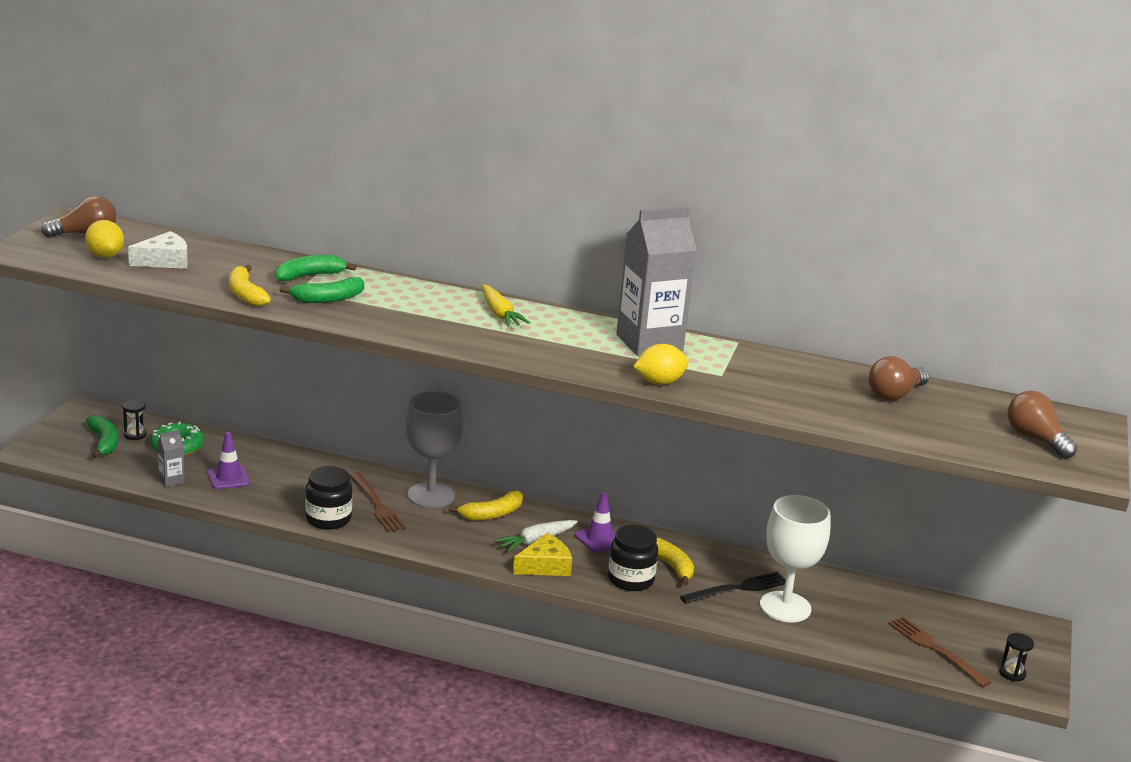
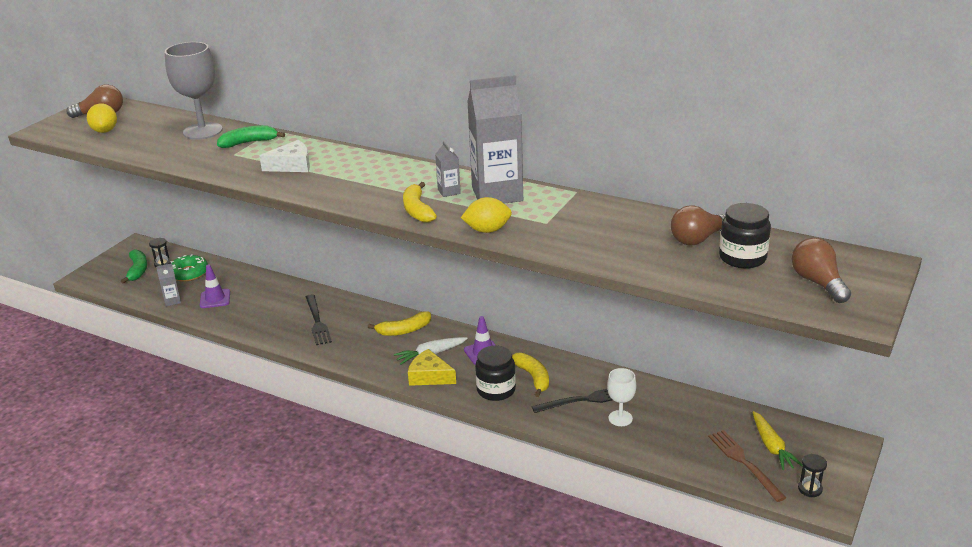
camera: 15 degrees right, 5 degrees up
white cheese [128,231,188,269] -> white cheese moved to [259,140,310,172]
yellow banana [229,265,271,306] -> yellow banana moved to [403,182,437,223]
green banana [280,277,364,303] -> none
black jar [305,466,352,530] -> black jar moved to [719,203,771,268]
brown fork [350,472,406,532] -> black fork [306,294,332,345]
grey goblet [406,391,463,508] -> grey goblet moved to [165,42,223,140]
yellow carrot [481,284,530,327] -> yellow carrot moved to [753,411,803,470]
yellow cheese [513,533,572,576] -> yellow cheese turned 135 degrees counterclockwise [408,349,456,386]
white goblet [760,495,830,622] -> white goblet [607,368,636,426], size x0.54
none -> grey carton [435,141,461,197]

